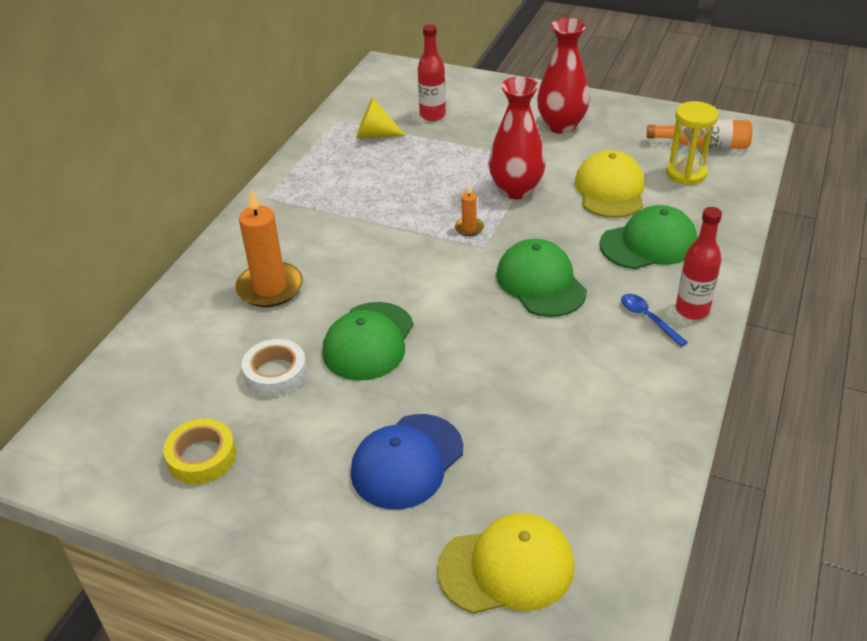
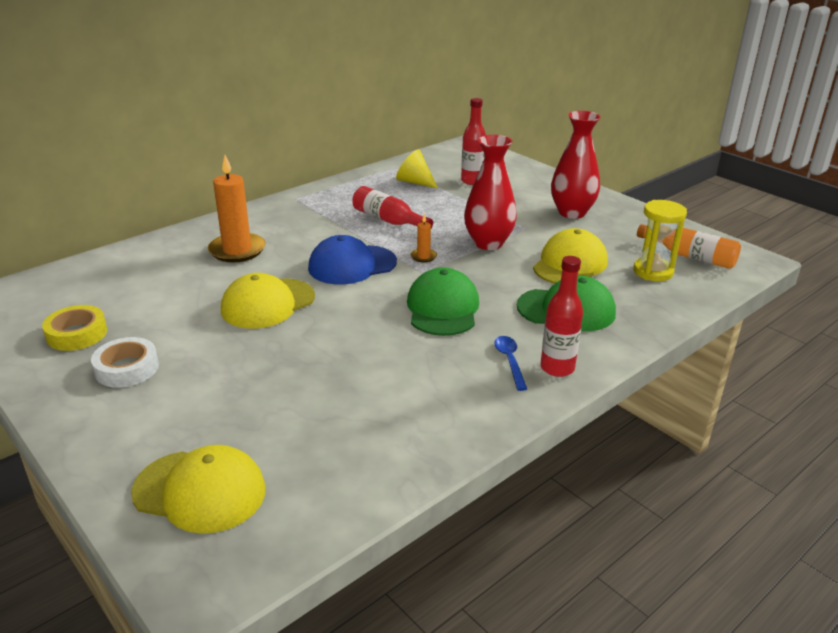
camera: 25 degrees right, 10 degrees down
white tape [241,339,307,397] -> white tape moved to [91,337,159,388]
green cap [322,302,414,381] -> yellow cap [221,273,315,329]
blue cap [351,414,463,509] -> blue cap moved to [308,235,397,285]
none -> red bottle [352,186,433,228]

